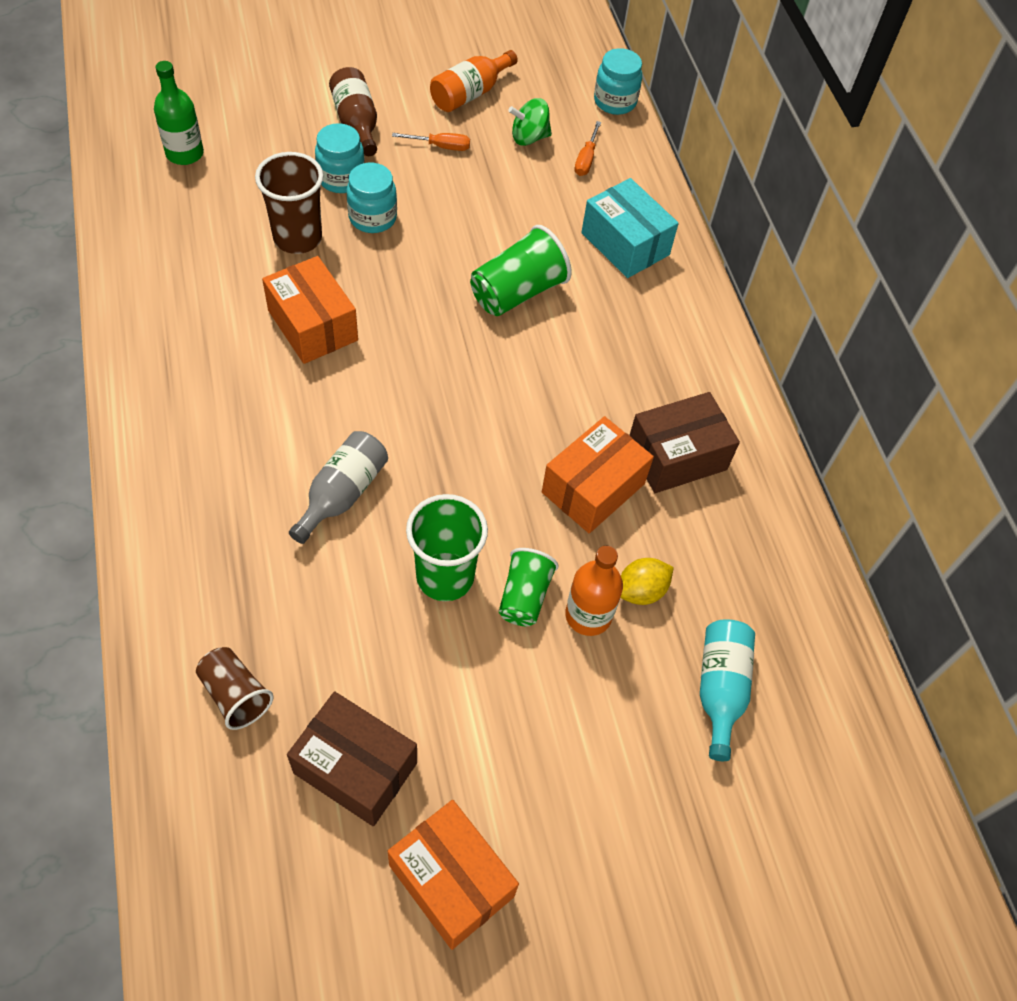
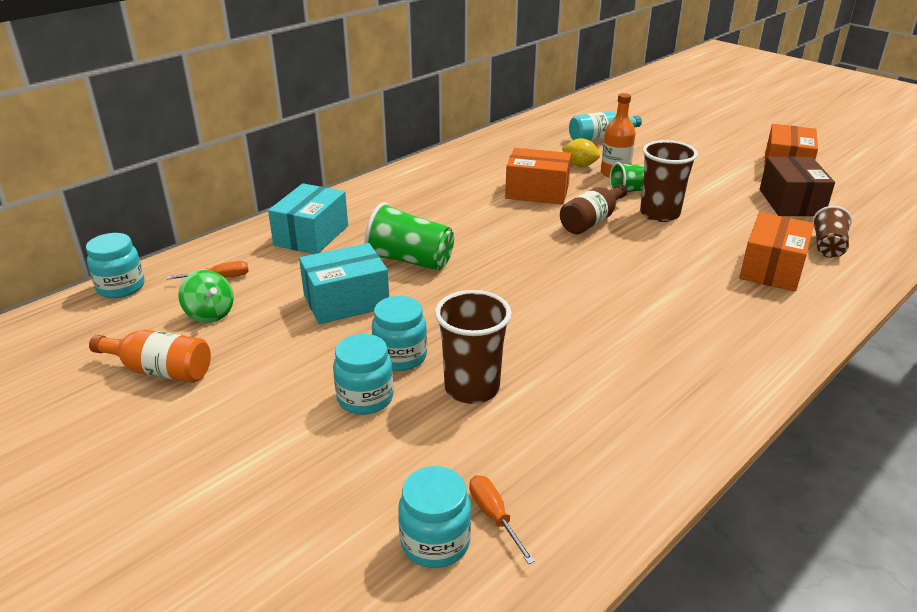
camera: 115 degrees left, 25 degrees down
green bottle [154,61,204,165] -> turquoise jar [398,466,471,568]
orange box [262,256,358,364] -> orange box moved to [739,212,814,292]
grey bottle [289,431,388,544] -> none
brown bottle [329,67,377,156] -> brown bottle moved to [560,184,627,234]
orange screwdriver [392,133,470,151] -> orange screwdriver moved to [469,475,535,564]
green cup [406,494,488,601] -> brown cup [640,140,698,222]
brown box [629,392,740,493] -> none
none -> turquoise box [299,243,389,324]

